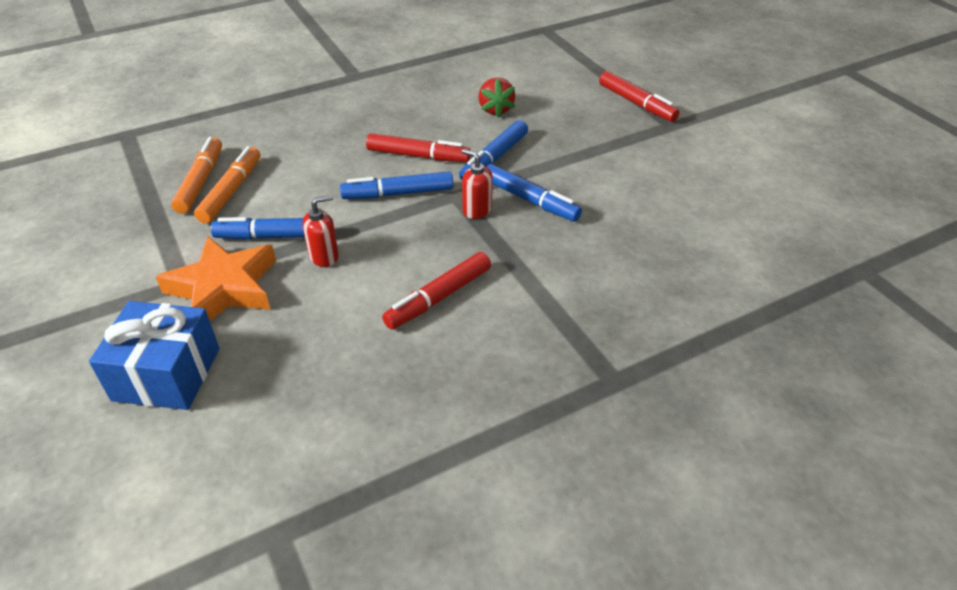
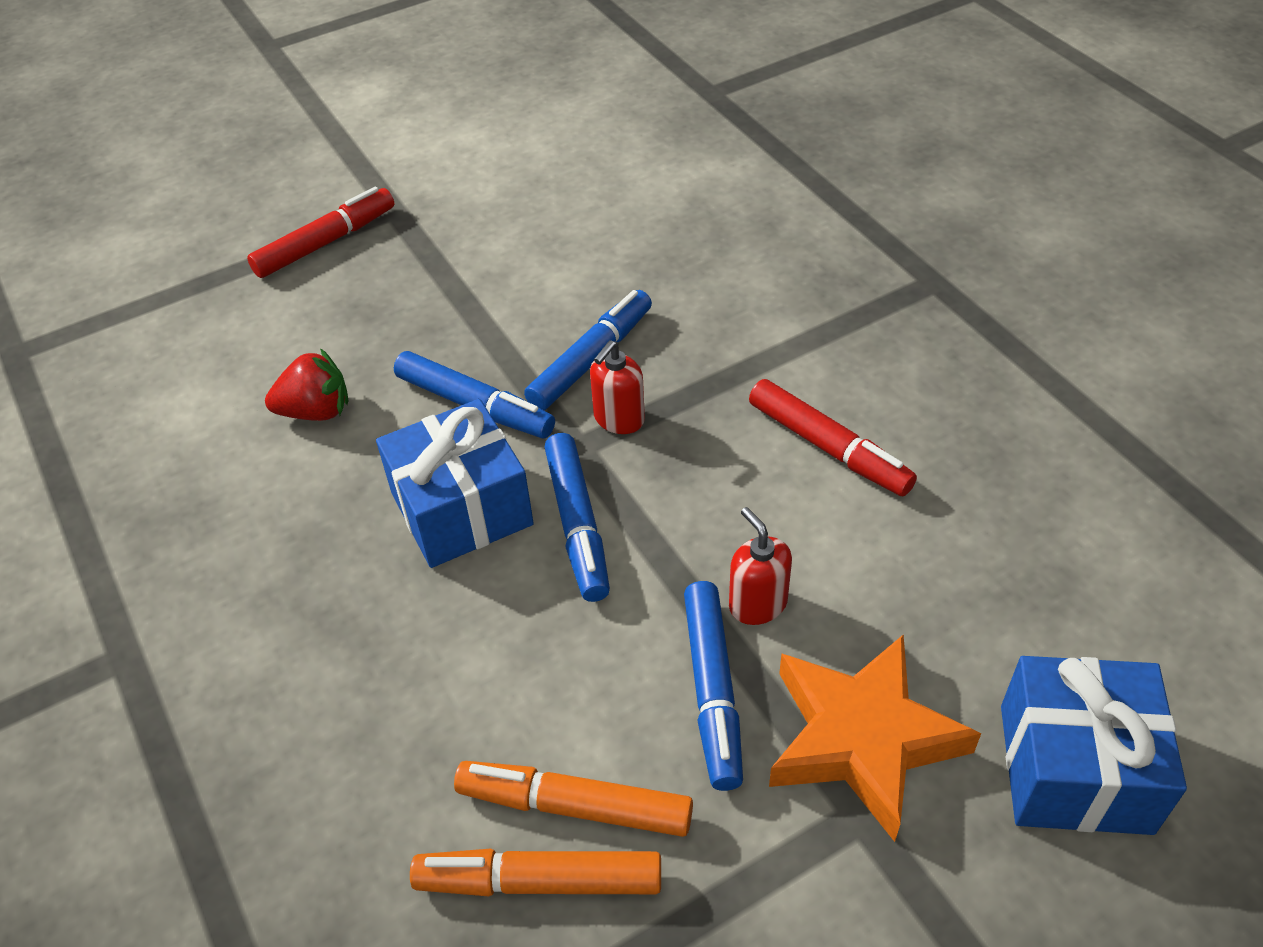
camera: 90 degrees left, 5 degrees up
red marker [366,133,470,162] -> blue gift [376,399,534,568]

